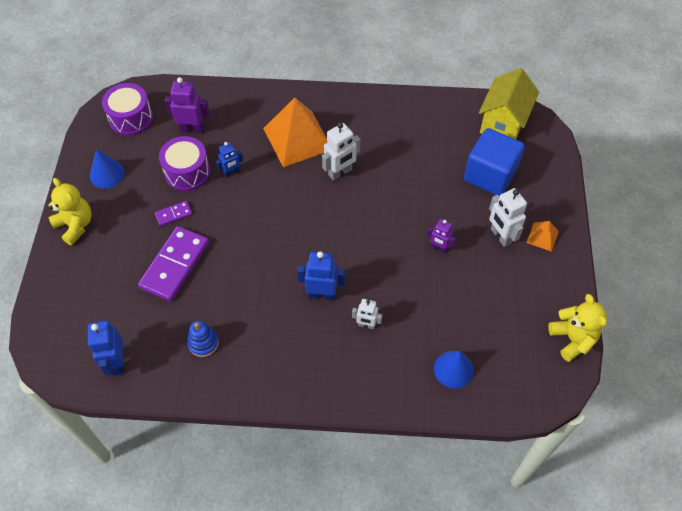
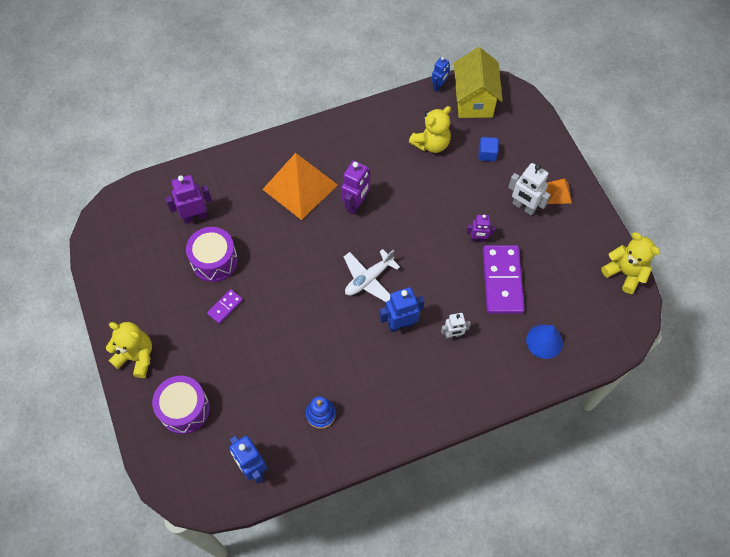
camera: 25 degrees left, 5 degrees up
blue cone [90,149,125,189] -> none
purple drum [102,83,153,136] -> purple drum moved to [152,376,210,434]
purple domino [138,226,209,302] -> purple domino moved to [483,245,525,314]
blue robot [216,142,243,177] -> blue robot moved to [431,57,450,92]
white robot [322,122,360,181] -> purple robot [341,160,370,215]
blue cube [464,128,525,196] -> blue cube [479,137,499,162], size x0.43
none -> white plane [344,249,400,302]
none -> yellow teddy bear [409,106,451,153]

